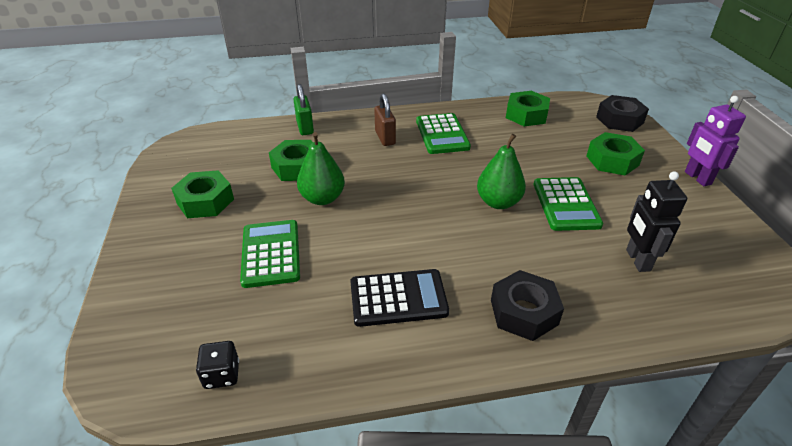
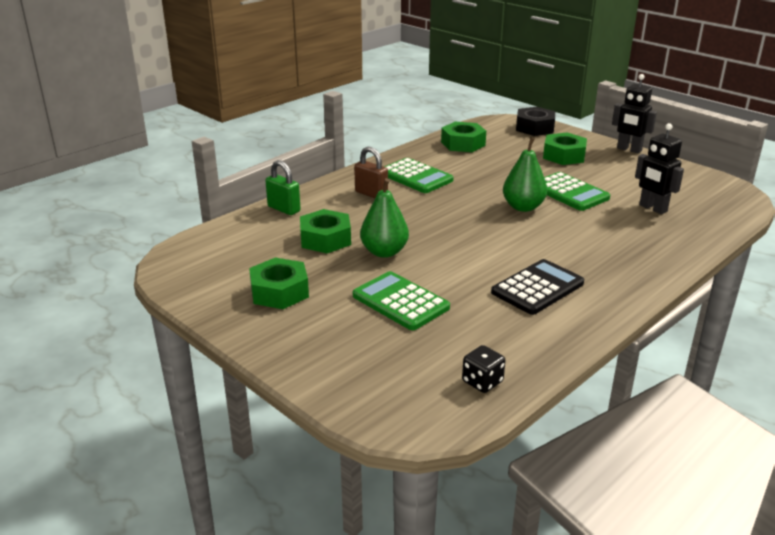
camera: 35 degrees left, 10 degrees down
black nut [491,270,564,341] -> none
purple robot [685,96,746,186] -> black robot [612,74,657,153]

